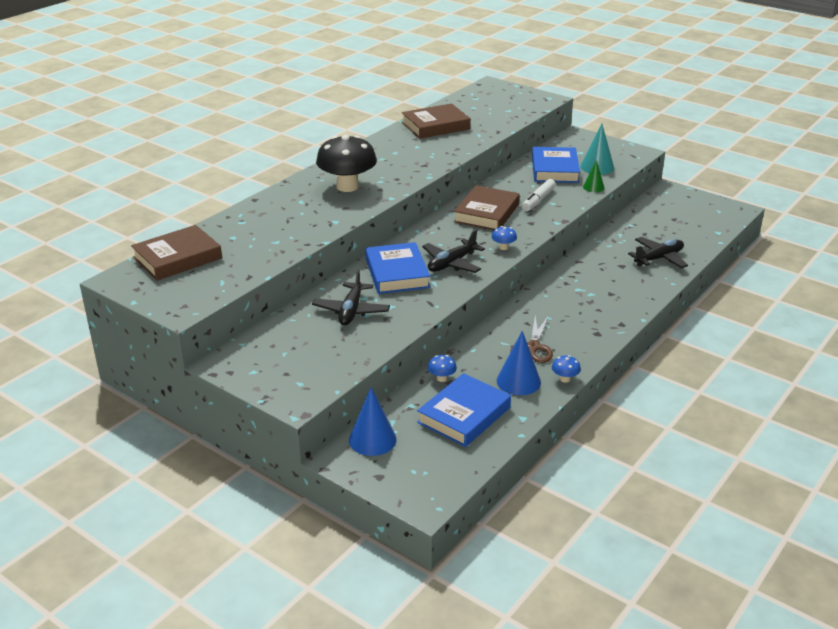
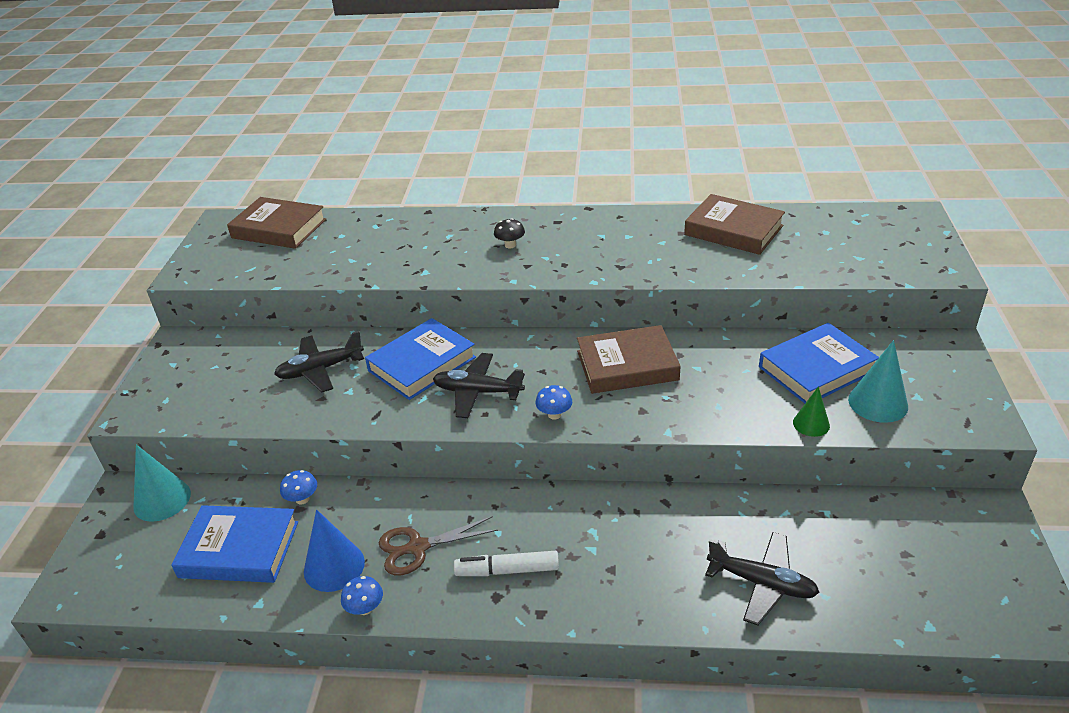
camera: 60 degrees right, 5 degrees up
black mushroom [316,135,377,192] -> black mushroom [494,218,525,248], size x0.41
blue cone [349,387,397,456] -> turquoise cone [133,444,191,522]
white marker [522,179,556,211] -> white marker moved to [454,551,559,576]

